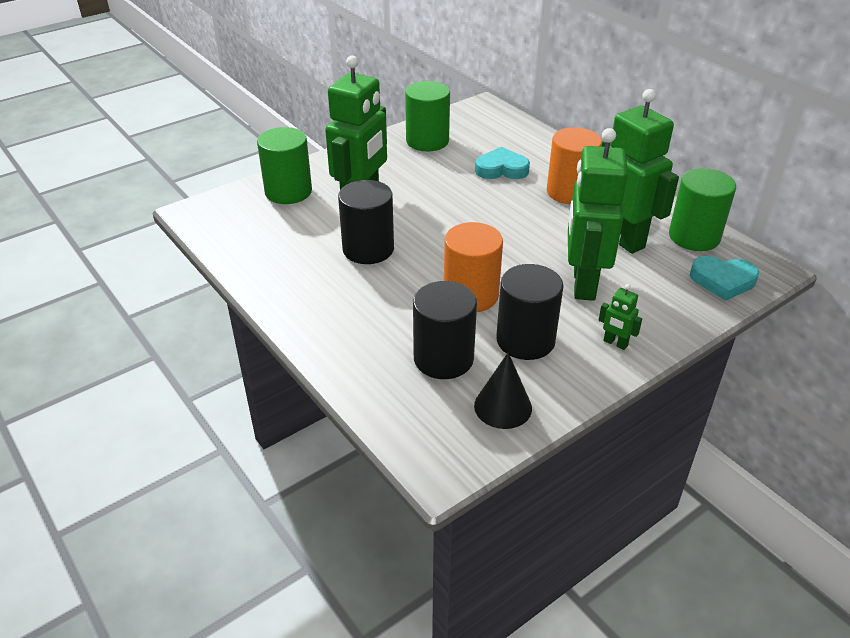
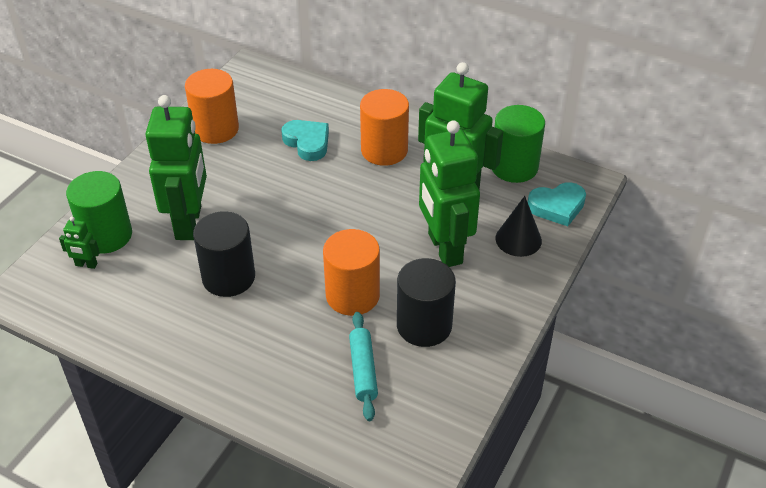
camera: 25 degrees left, 5 degrees up
green cylinder [405,81,450,152] -> orange cylinder [185,69,239,144]
black cylinder [413,281,477,379] -> turquoise rolling pin [349,312,378,421]
black cone [474,352,532,429] -> black cone moved to [495,196,542,257]
turquoise heart [475,147,530,179] -> turquoise heart turned 75 degrees clockwise [282,120,329,161]
green robot [599,284,642,350] -> green robot moved to [59,216,100,269]

